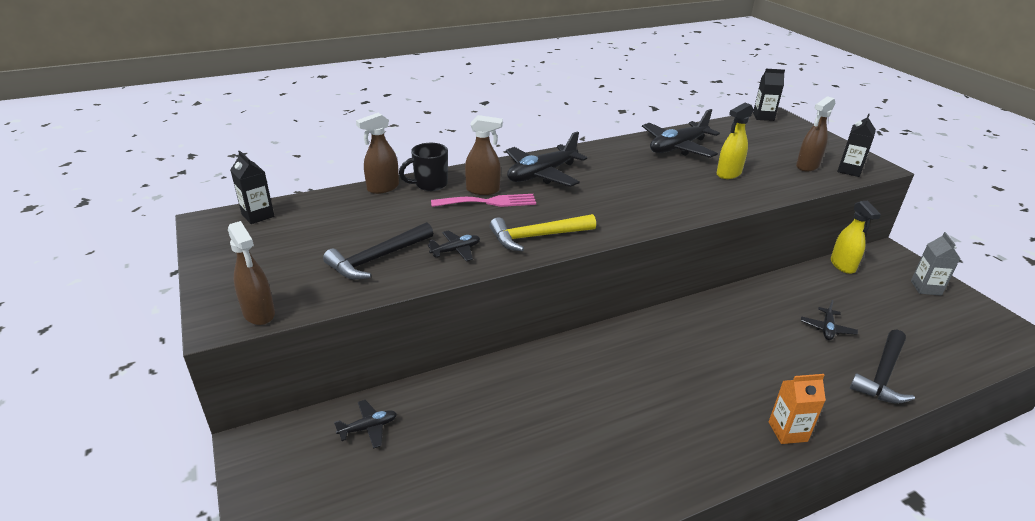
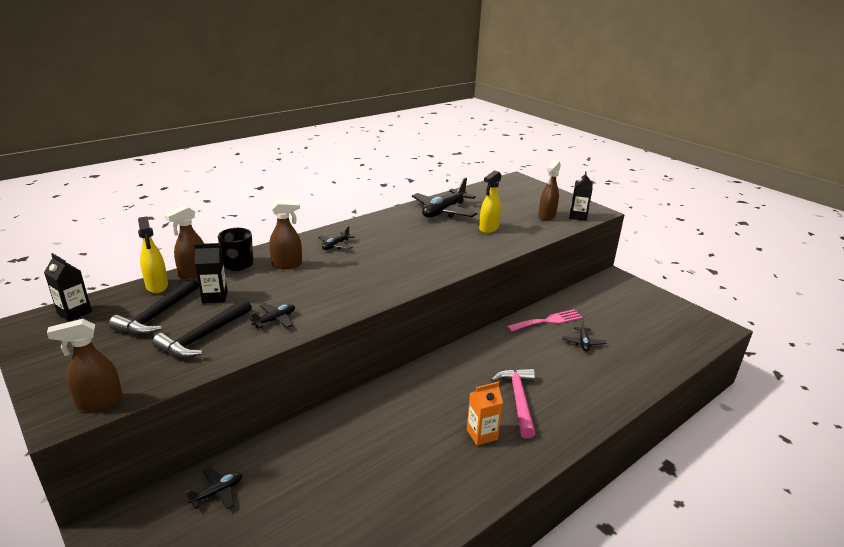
camera: 15 degrees left, 5 degrees down
brown spray bottle [228,221,275,325] -> brown spray bottle turned 120 degrees clockwise [47,319,123,412]
pink fork [431,194,536,207] -> pink fork moved to [507,309,583,332]
yellow hammer [490,214,596,251] -> none
black plane [506,131,587,187] -> black plane [318,226,354,250], size x0.49
black carton [753,69,785,121] -> black carton moved to [194,243,228,304]
orange carton [769,374,826,444] -> orange carton moved to [467,382,503,446]
yellow spray bottle [831,201,881,274] -> yellow spray bottle moved to [138,216,168,293]
black hammer [850,330,915,404] -> black hammer moved to [109,277,199,335]
grey carton [911,232,960,295] -> none
none -> pink hammer [491,369,536,439]

